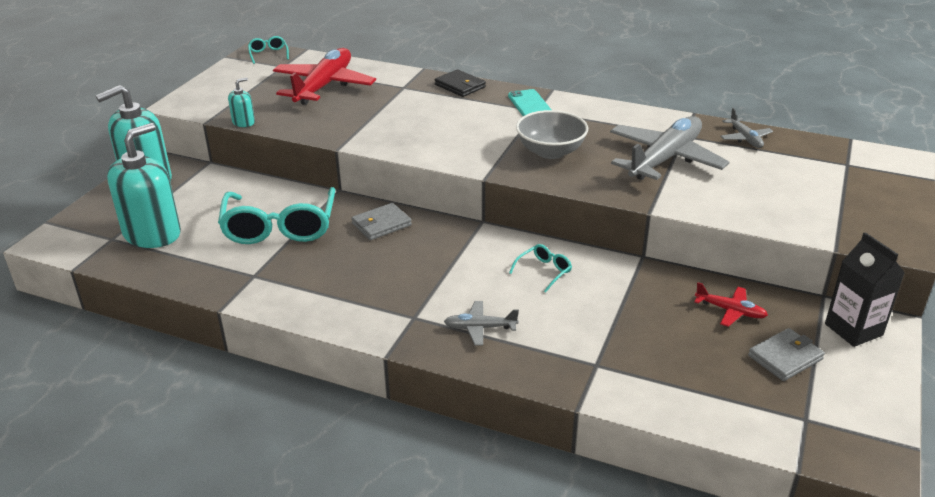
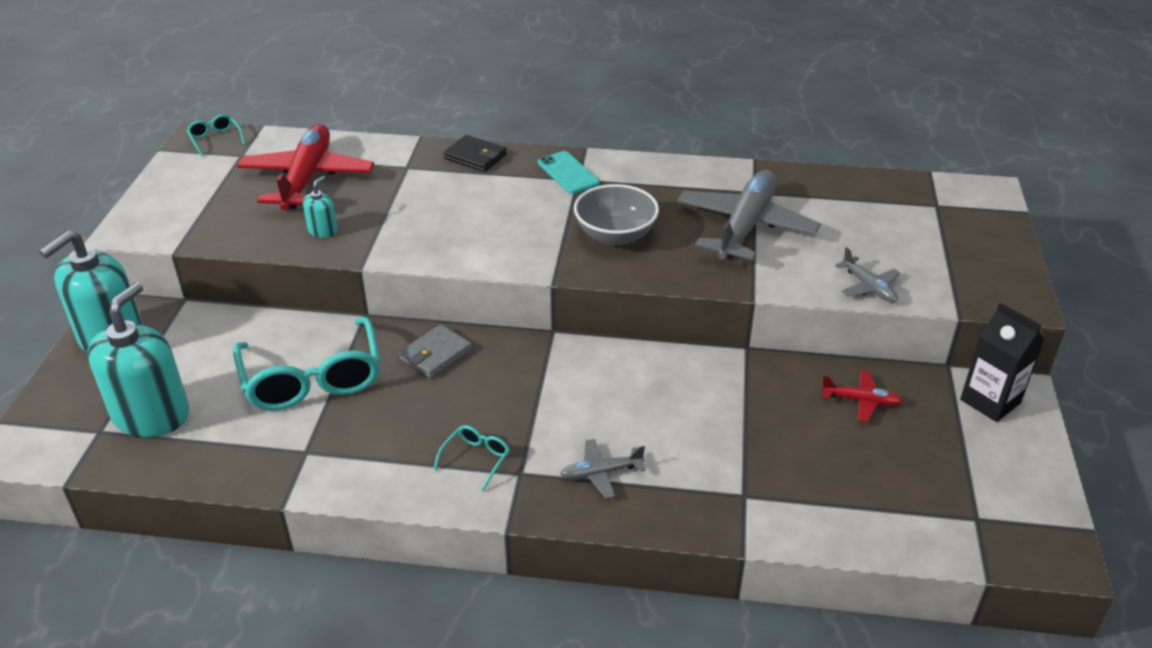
camera: 15 degrees left, 5 degrees up
turquoise soap dispenser [228,77,255,127] -> turquoise soap dispenser moved to [303,176,338,238]
turquoise glasses [509,244,572,293] -> turquoise glasses moved to [433,425,510,491]
grey plane [720,108,773,148] -> grey plane moved to [835,247,900,303]
grey wallet [748,328,825,381] -> none

